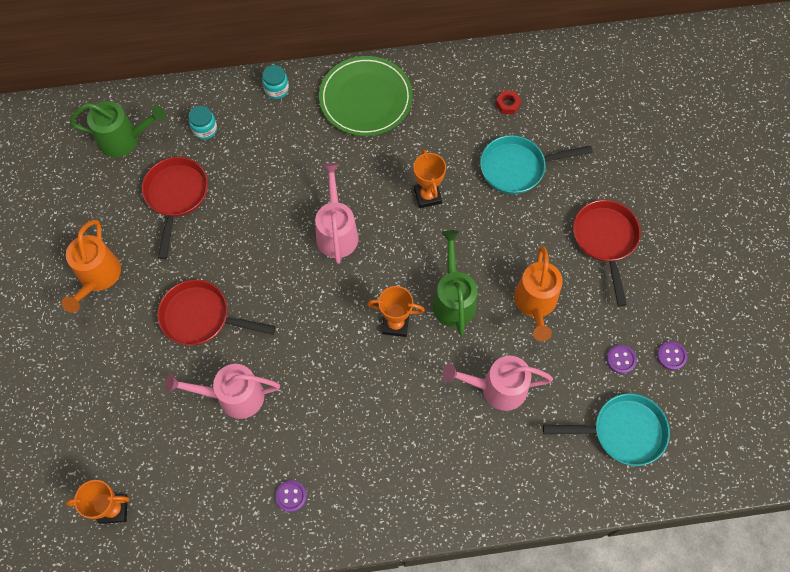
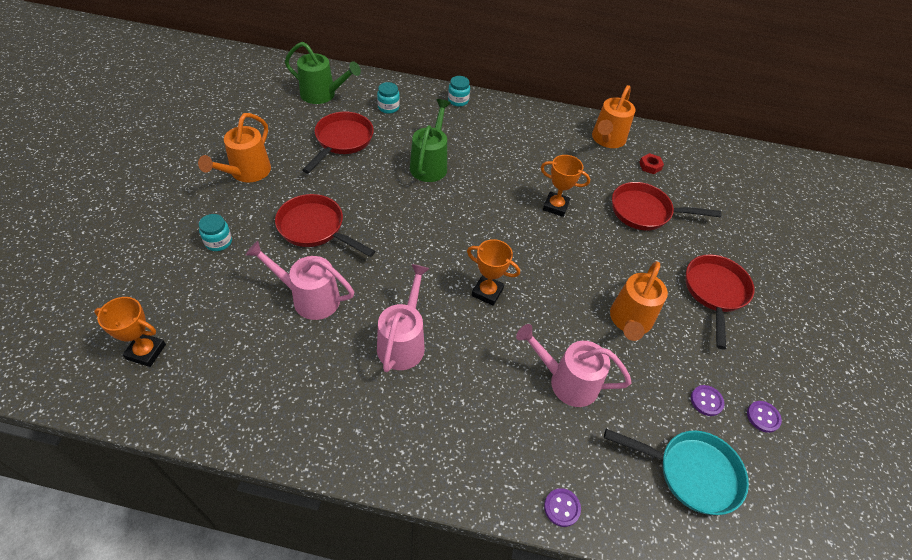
camera: 15 degrees right, 15 degrees down
purple button [275,480,307,512] -> purple button moved to [544,488,581,527]
pink watering can [315,163,359,264] -> pink watering can moved to [377,264,430,372]
green plate [319,56,413,136] -> none
orange trophy [413,149,446,208] -> orange trophy turned 75 degrees counterclockwise [541,155,590,217]
green watering can [433,230,477,335] -> green watering can moved to [410,99,451,182]
turquoise pan [480,135,593,195] -> red pan [612,182,721,231]
none -> turquoise jar [199,214,232,251]
none -> orange watering can [592,85,635,148]

